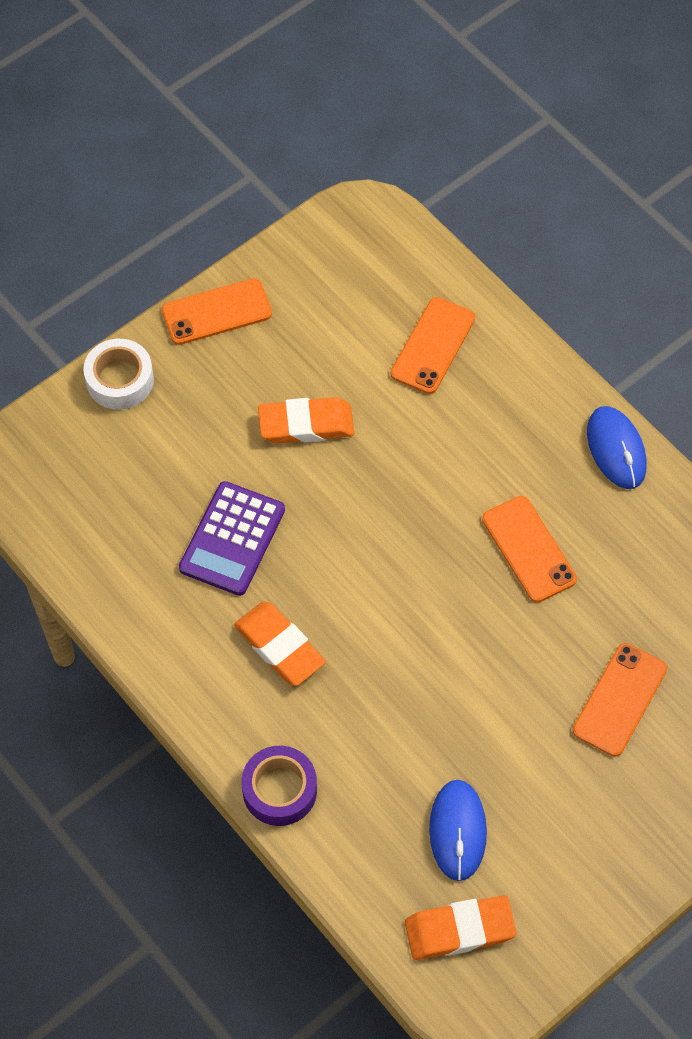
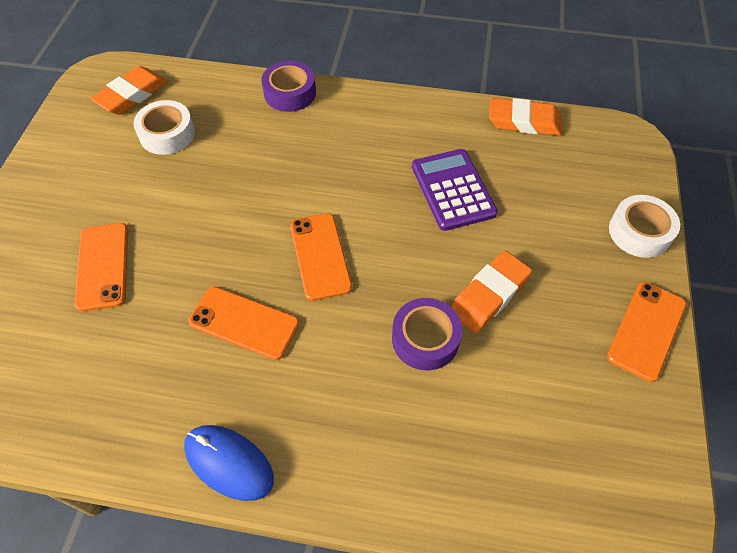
camera: 140 degrees right, 5 degrees down
orange eraser [234,601,326,686] -> orange eraser moved to [489,98,562,136]
orange phone [391,297,475,394] -> orange phone moved to [290,213,352,301]
blue mouse [429,780,487,881] -> white tape [133,100,195,155]
none -> purple tape [392,298,462,371]

